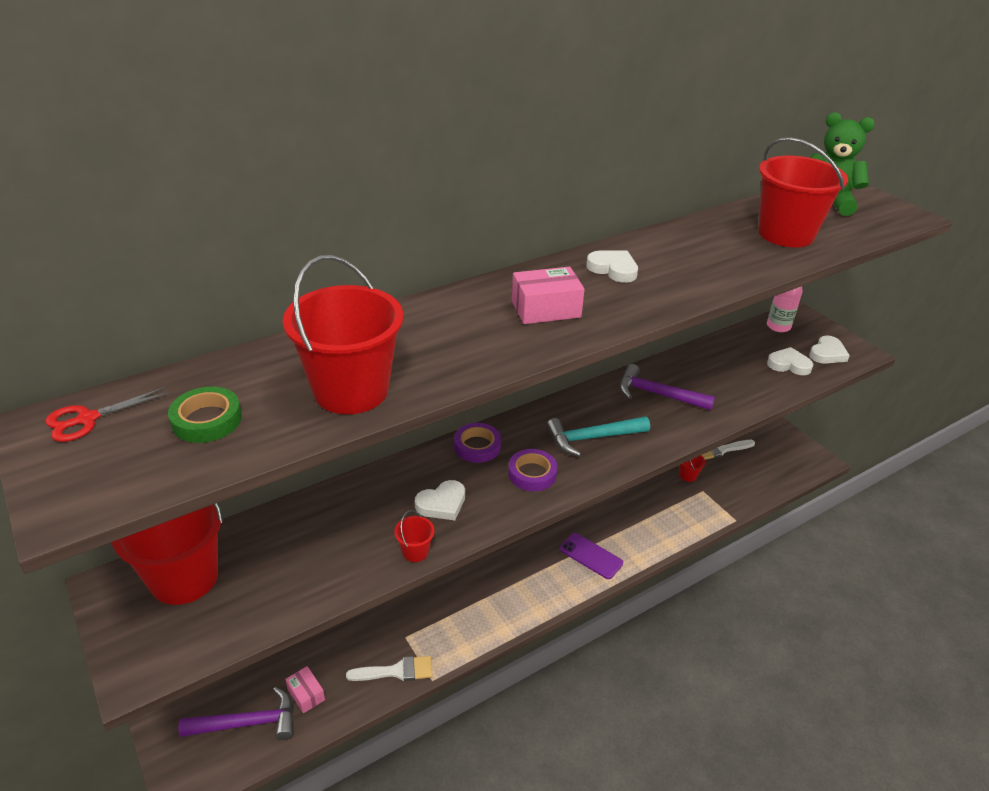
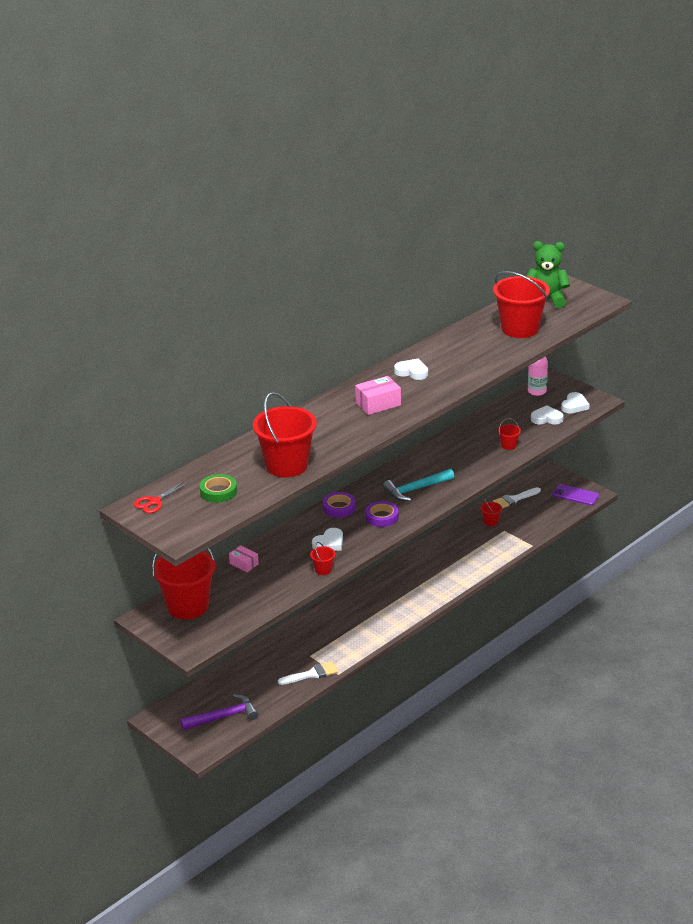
camera: 10 degrees left, 5 degrees down
pink box [285,666,325,713] -> pink box moved to [229,545,259,572]
purple phone [560,533,623,579] -> purple phone moved to [553,484,599,505]
purple hammer [619,364,715,410] -> none
none -> red bucket [498,418,521,450]

